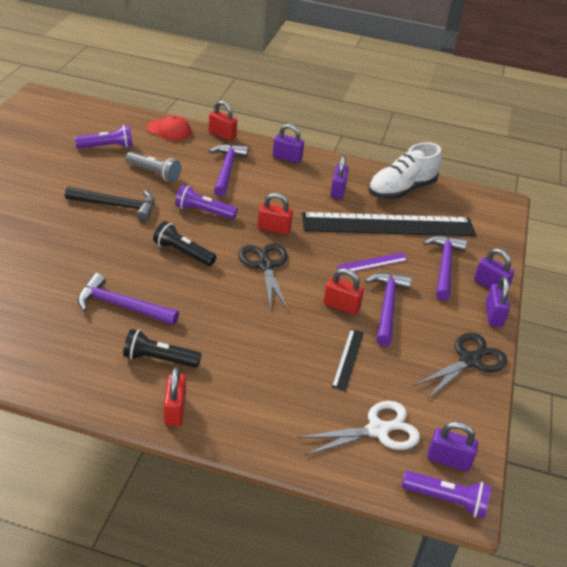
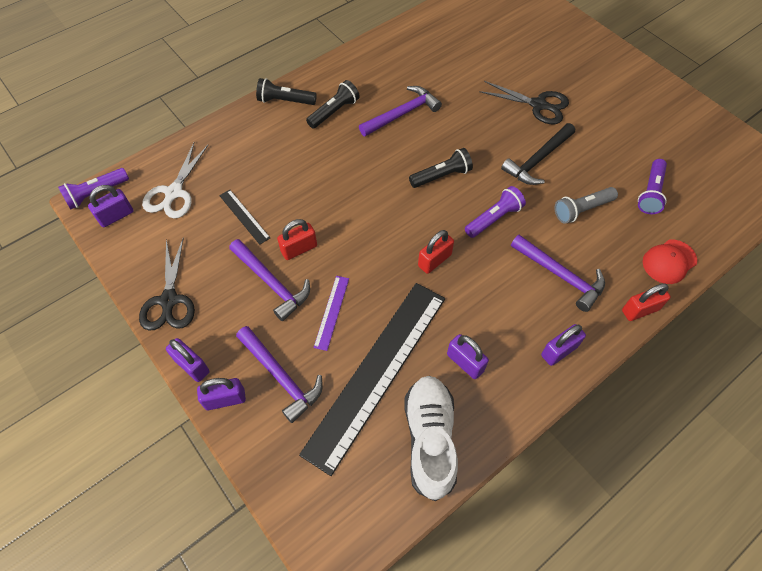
camera: 130 degrees right, 20 degrees up
red padlock [164,367,186,426] -> black flashlight [256,78,317,105]
black scissors [238,244,288,311] -> black scissors moved to [479,81,569,124]

